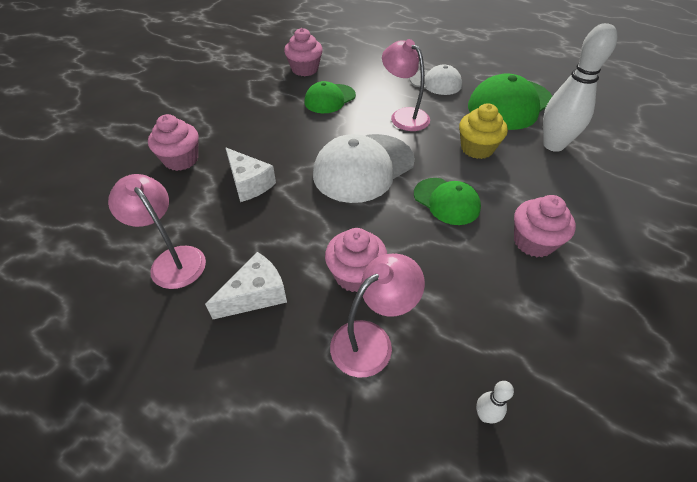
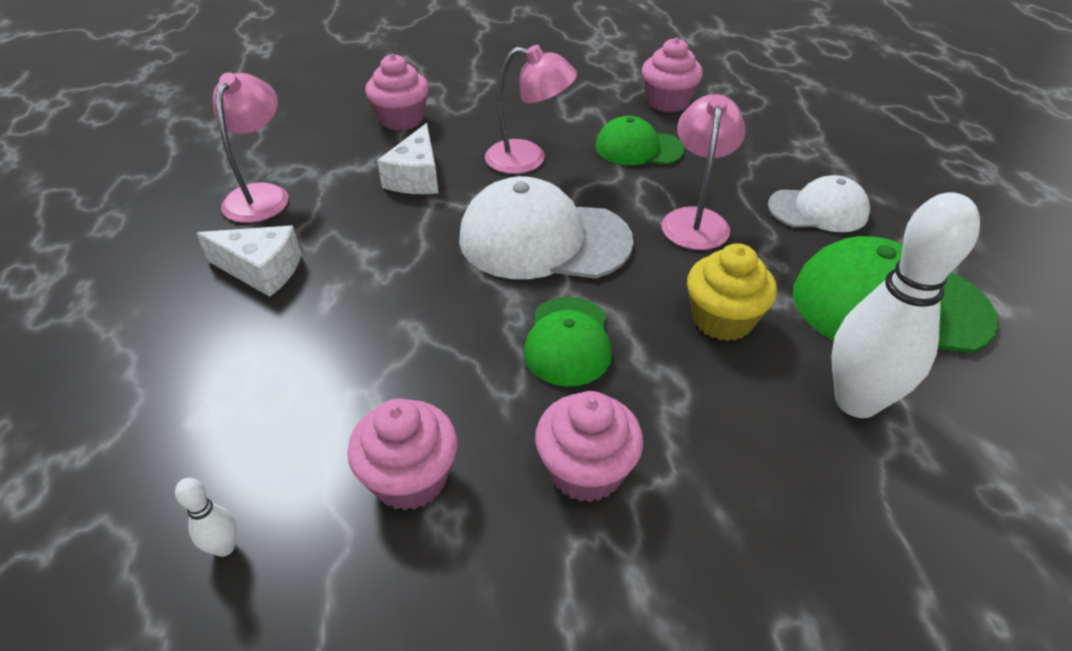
camera: 50 degrees right, 5 degrees down
pink cupcake [325,228,387,292] -> pink cupcake moved to [347,399,458,510]
pink lamp [330,254,425,377] -> pink lamp moved to [485,45,577,174]
white cap [410,65,462,95] -> white cap turned 75 degrees counterclockwise [768,175,870,232]

